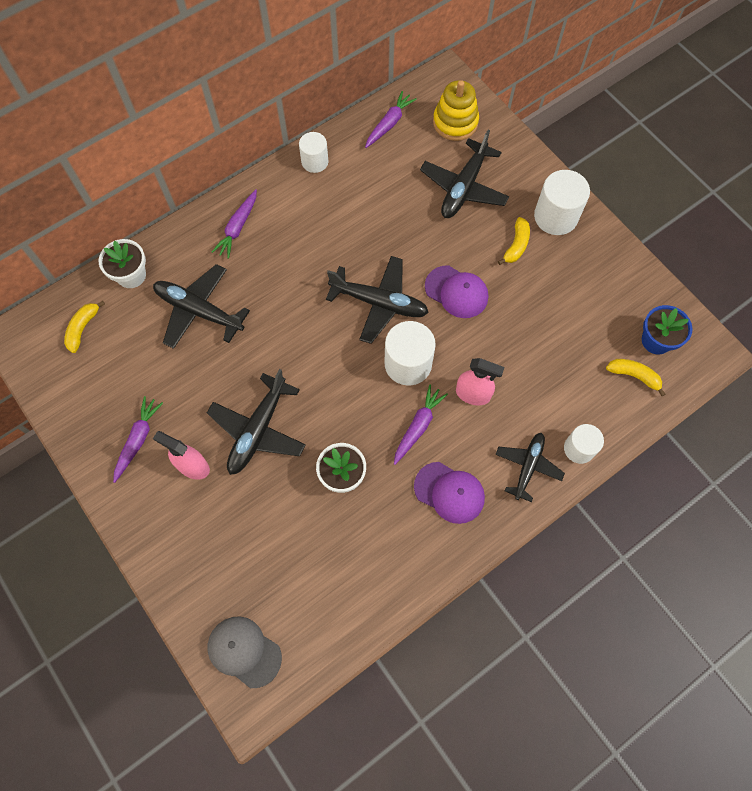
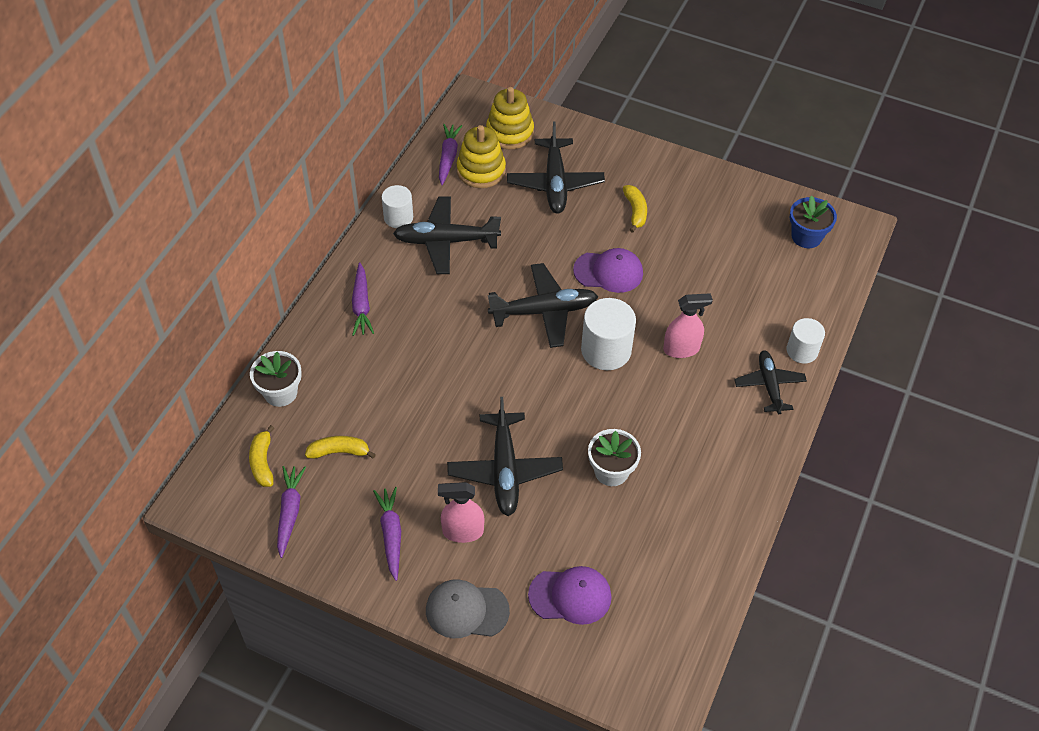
camera: 30 degrees left, 15 degrees down
black plane [153,264,250,349] -> black plane moved to [393,196,501,274]
grey cap [208,616,282,688] -> grey cap moved to [426,579,510,638]
purple carrot [394,385,448,465] -> purple carrot moved to [277,466,306,558]
purple cap [414,462,485,524] -> purple cap moved to [528,566,612,625]
white cylinder [534,170,590,235] -> none
yellow banana [606,359,665,396] -> yellow banana moved to [305,436,376,459]
none -> yellow stacking toy [457,125,506,188]

